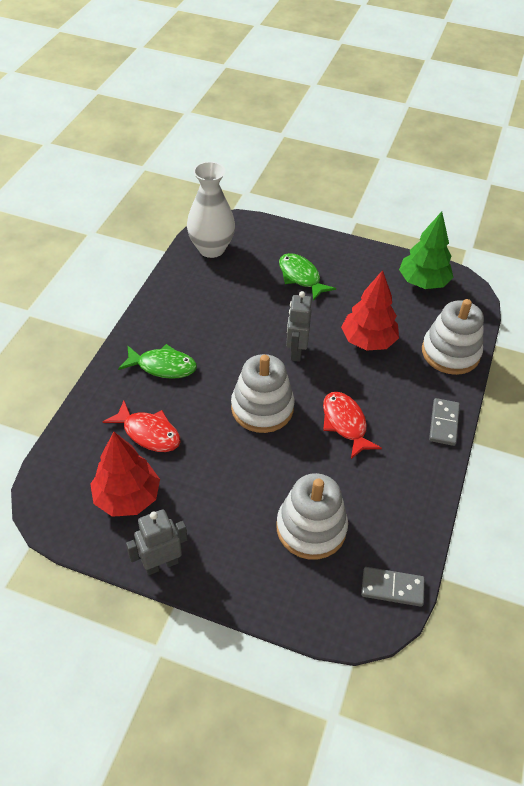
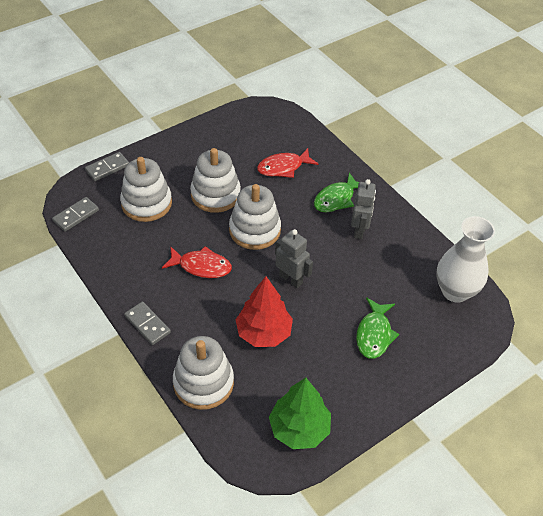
camera: 125 degrees right, 0 degrees up
red tree [90,432,160,517] -> none
grey robot [126,509,187,575] -> grey robot moved to [351,179,376,239]
green fish [279,253,336,301] -> green fish turned 105 degrees clockwise [356,297,399,359]
none -> grey domino [85,152,129,181]
none -> white stacking toy [190,148,241,213]

